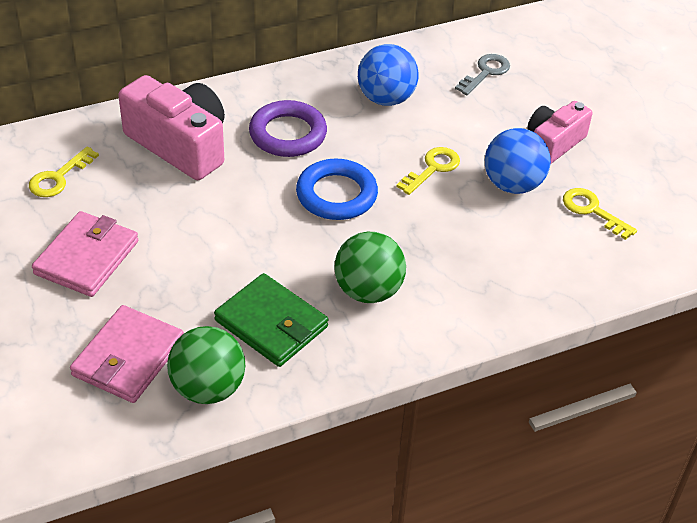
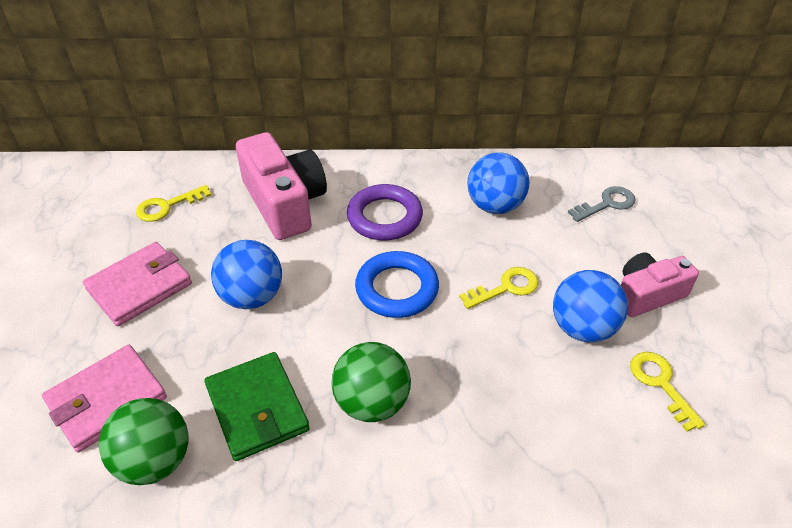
camera: 25 degrees right, 0 degrees up
none -> blue ball [211,240,282,309]

